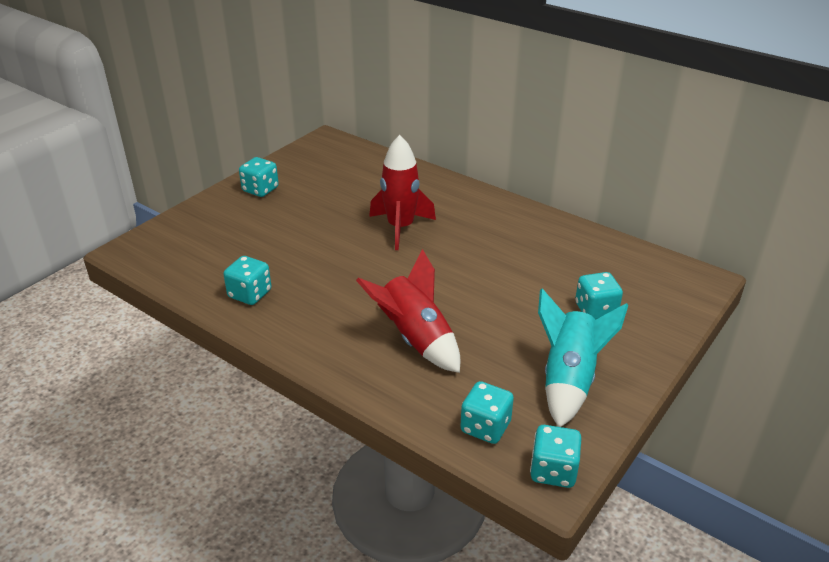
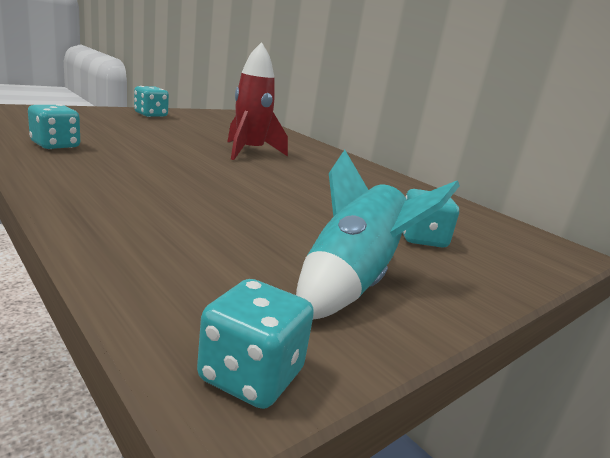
camera: 10 degrees right, 15 degrees down
red rocket [356,249,460,373] -> none
turquoise dice [460,381,514,444] -> none

